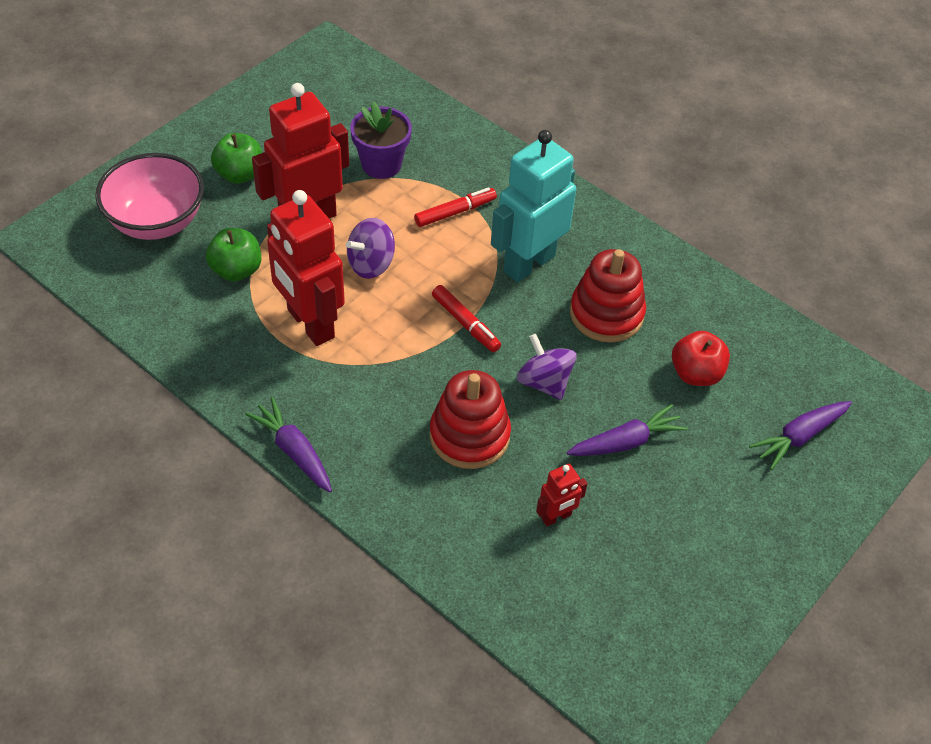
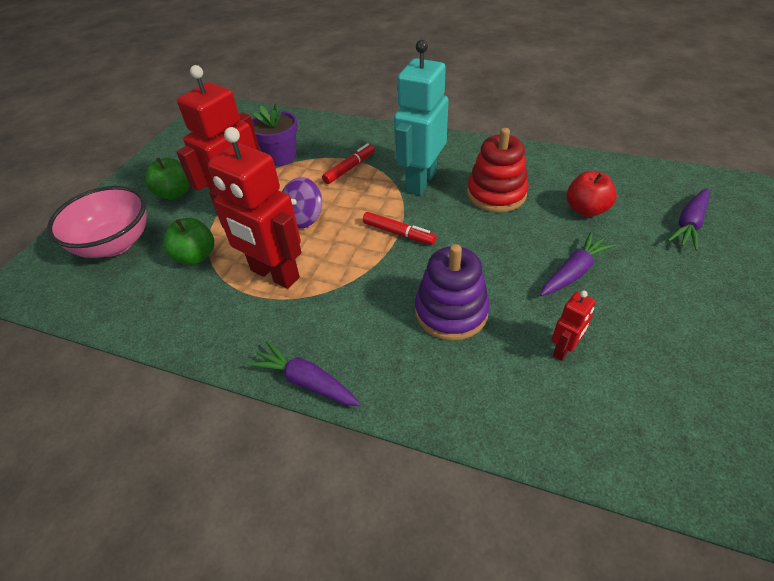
camera: 15 degrees left, 5 degrees down
red stacking toy [430,370,511,469] -> purple stacking toy [415,244,490,341]
purple spinning top [517,334,577,400] -> none

